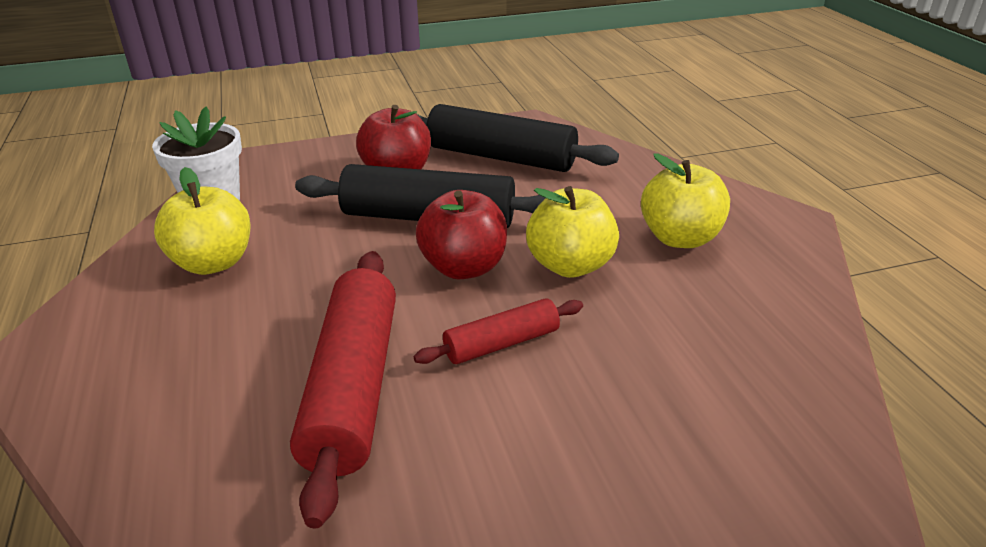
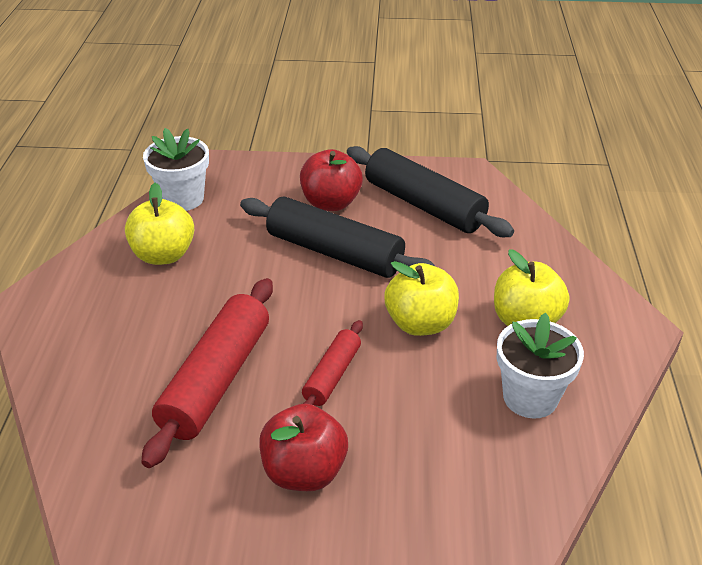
camera: 20 degrees right, 5 degrees up
red rolling pin [414,298,583,364] -> red rolling pin turned 60 degrees counterclockwise [302,320,363,406]
red apple [416,190,507,279] -> red apple moved to [259,404,348,491]
none -> white flower pot [496,312,584,419]

